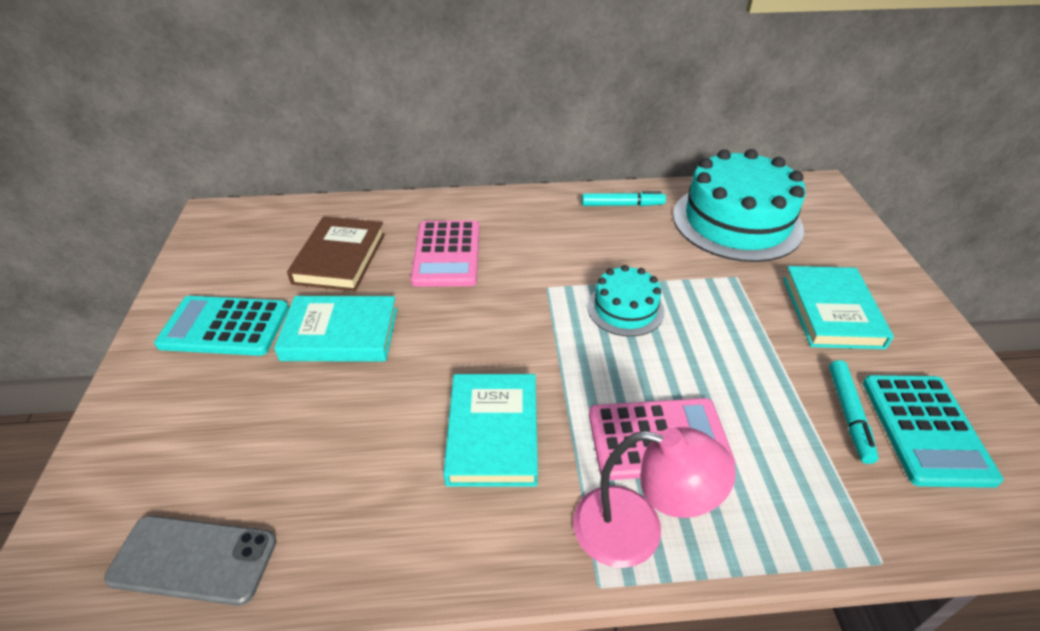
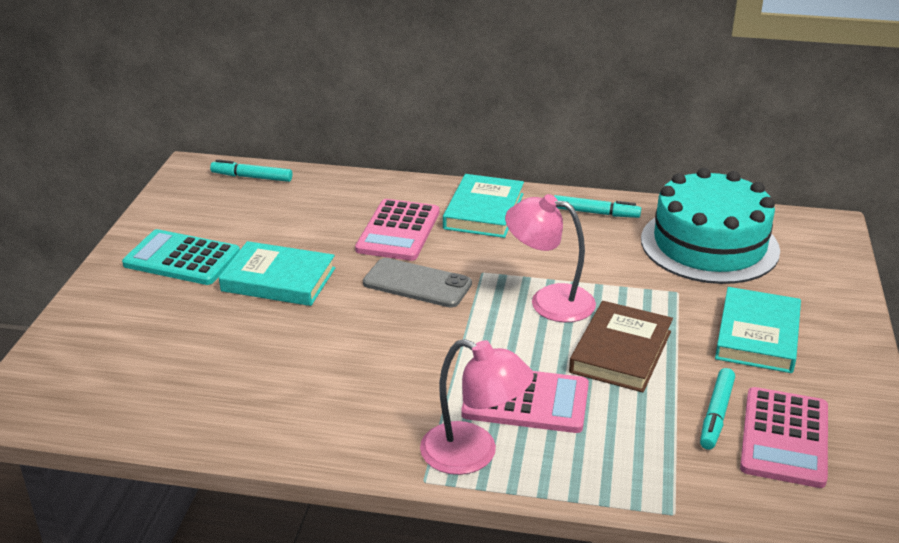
camera: 15 degrees right, 10 degrees down
grey phone [104,516,276,606] -> grey phone moved to [363,258,472,308]
brown book [287,217,385,291] -> brown book moved to [569,301,673,393]
turquoise book [443,374,538,487] -> turquoise book moved to [443,174,524,238]
turquoise cake [587,265,665,337] -> pink lamp [505,194,596,322]
turquoise calculator [863,375,1003,488] -> pink calculator [740,387,828,488]
none -> turquoise marker [210,159,292,182]

